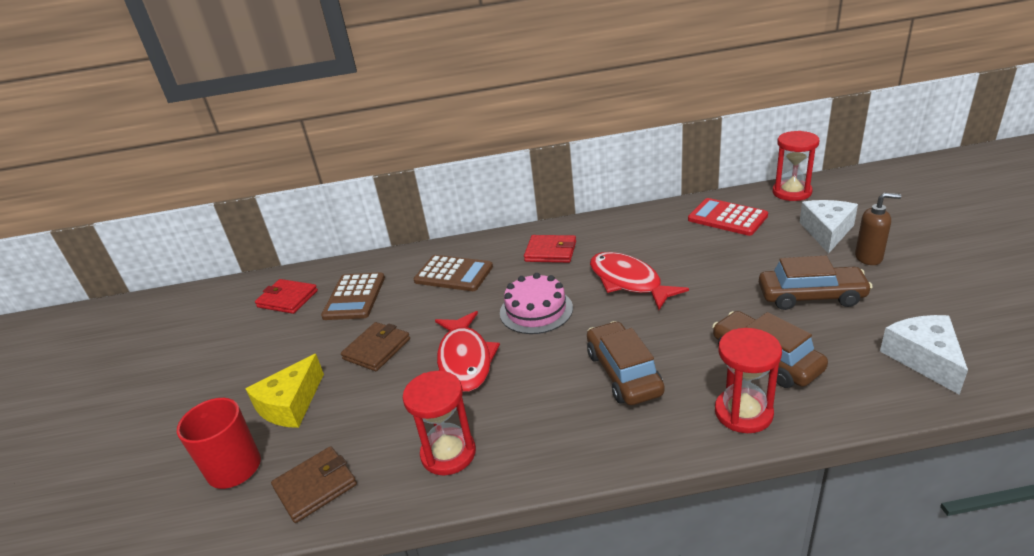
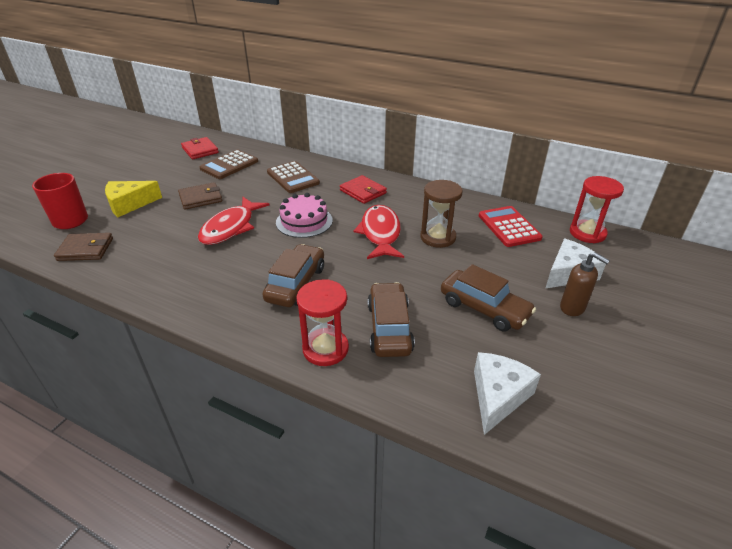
camera: 30 degrees right, 5 degrees up
red hourglass [403,371,476,476] -> none
none -> brown hourglass [420,180,462,248]

